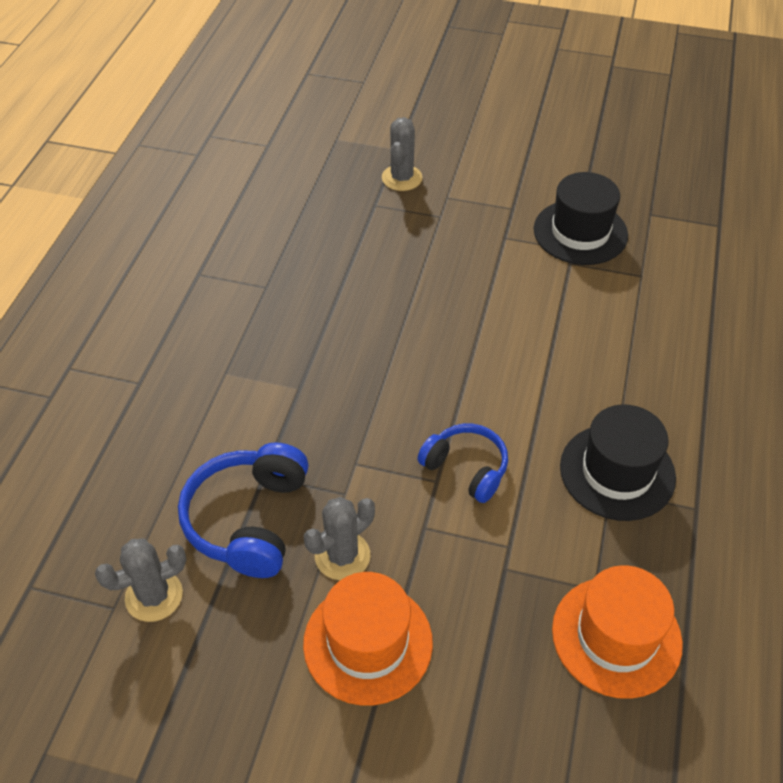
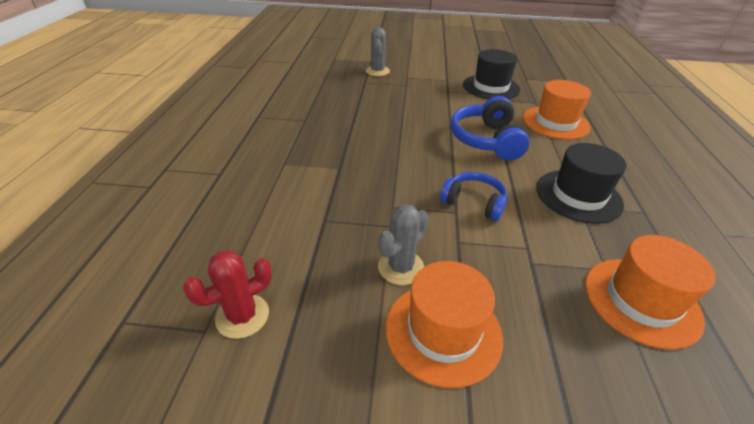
camera: 10 degrees left, 10 degrees down
grey cactus [95,538,187,622] -> red cactus [183,250,272,339]
blue headphones [178,442,309,578] -> blue headphones moved to [451,96,530,160]
none -> orange hat [523,80,591,140]

